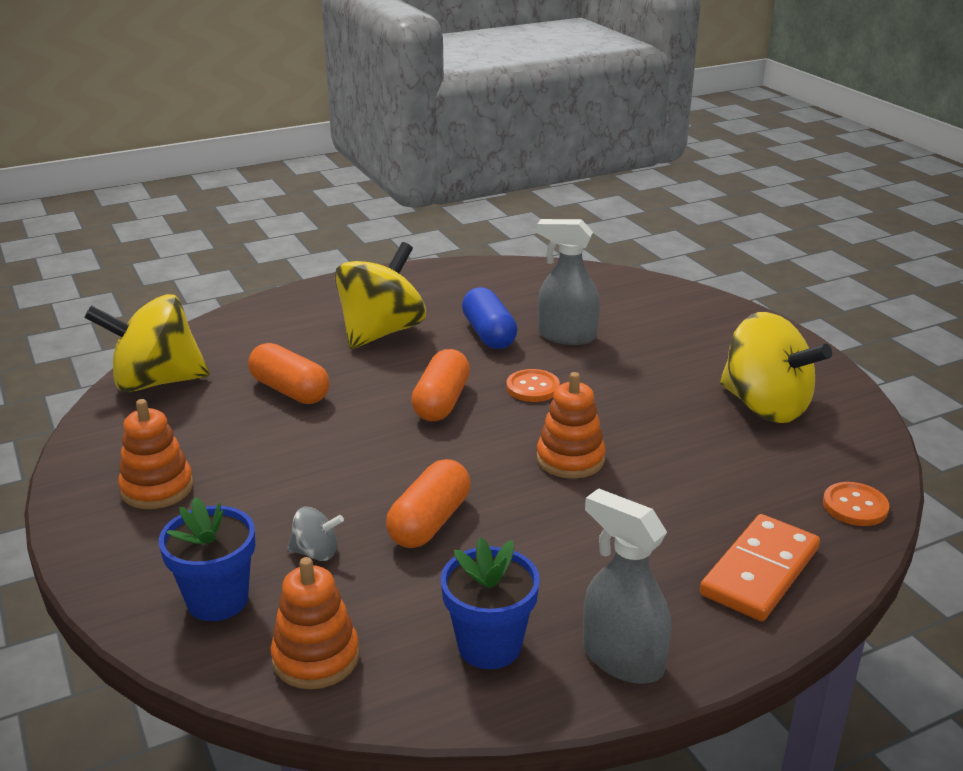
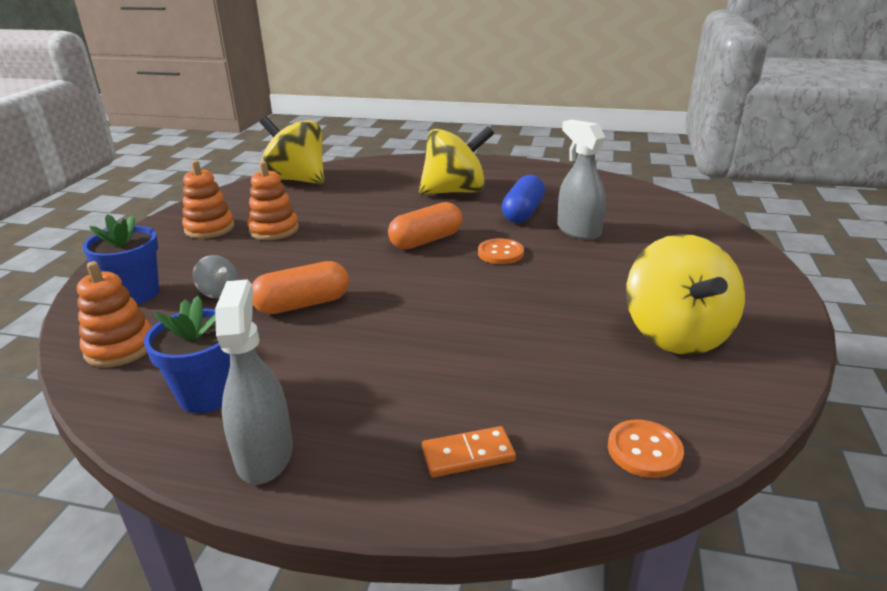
camera: 40 degrees right, 0 degrees up
orange capsule [248,343,330,404] -> none
orange stacking toy [537,372,606,479] -> orange stacking toy moved to [247,161,299,240]
orange domino [700,514,820,621] -> orange domino [422,426,516,477], size x0.59

